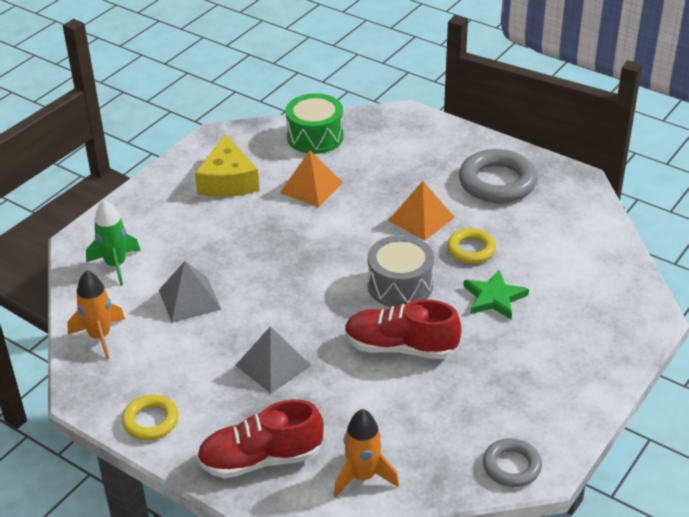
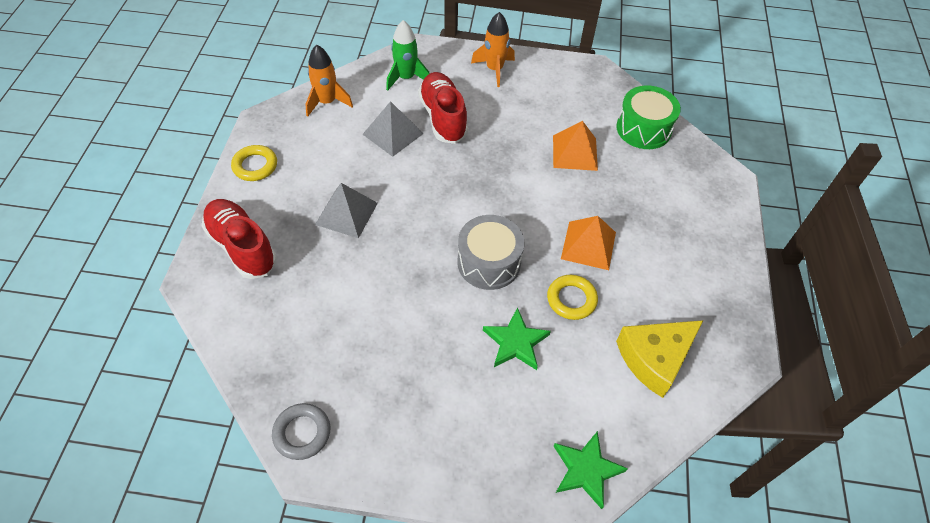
camera: 60 degrees right, 15 degrees up
yellow cheese [195,134,260,197] -> yellow cheese moved to [616,320,703,398]
orange rocket [334,409,399,497] -> orange rocket moved to [471,12,515,87]
red shoe [345,299,462,359] -> red shoe moved to [418,72,468,144]
grey ring [459,149,538,203] -> none
none -> green star [554,431,628,509]

